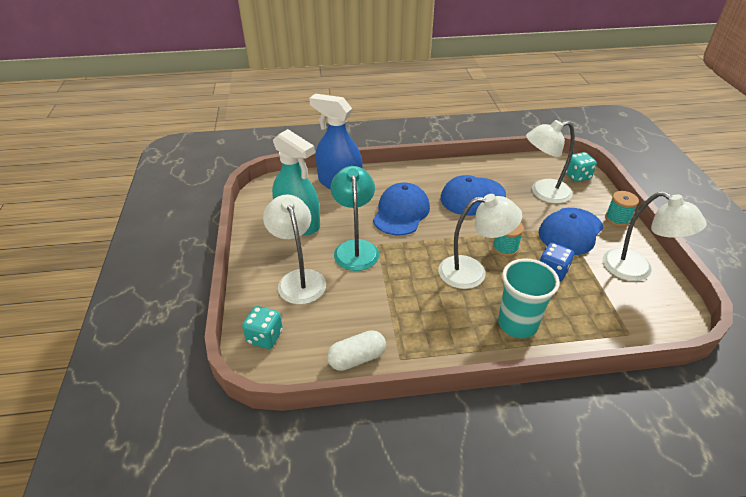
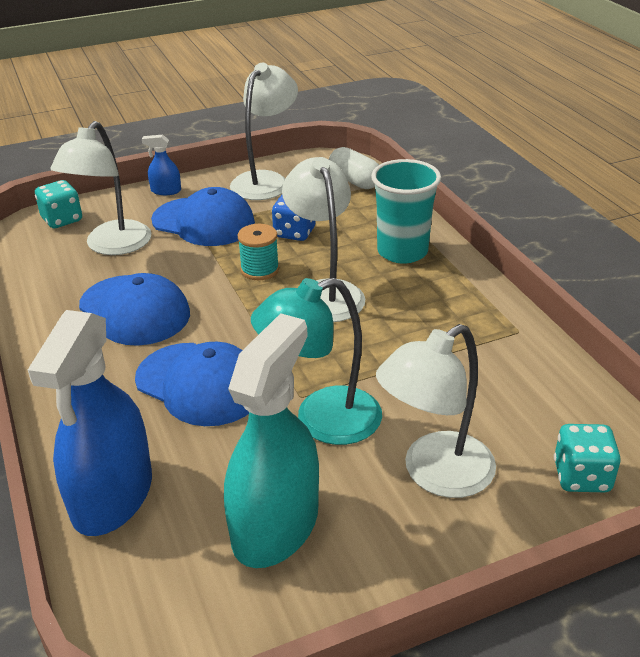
camera: 105 degrees left, 5 degrees down
white capsule [327,330,386,371] -> white capsule moved to [329,147,379,189]
blue cap [373,183,430,235] -> blue cap turned 150 degrees counterclockwise [135,342,249,426]
white lamp [526,120,575,204] -> white lamp turned 45 degrees clockwise [50,121,151,255]
turquoise spool [605,191,639,227] -> blue spray bottle [142,135,181,195]

